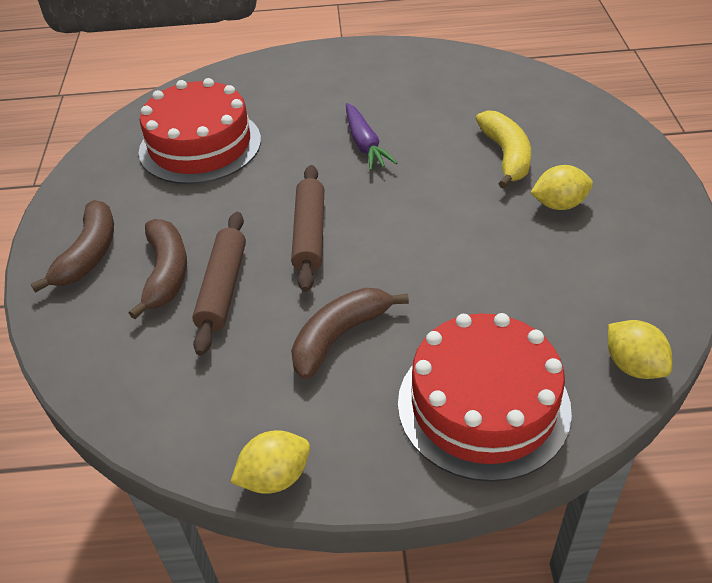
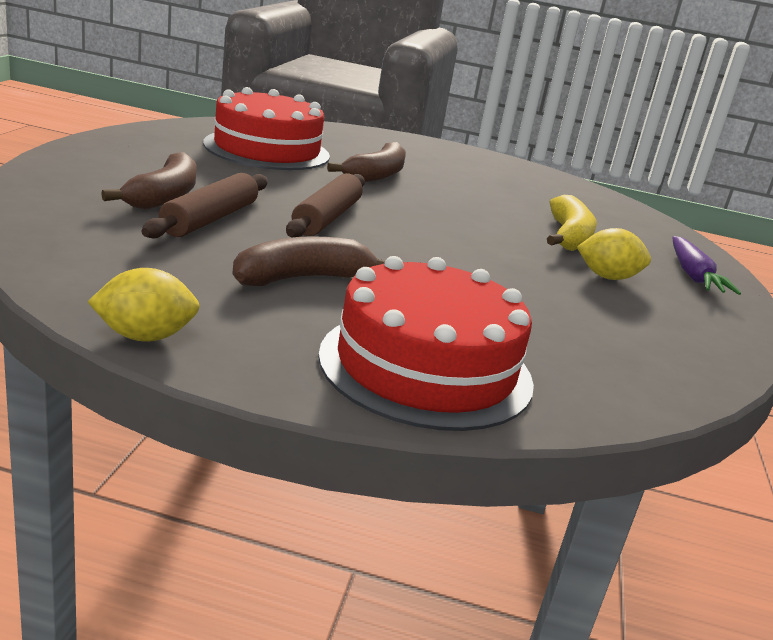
camera: 10 degrees right, 20 degrees down
brown banana [31,200,114,293] -> brown banana moved to [327,142,406,182]
purple carrot [346,103,397,171] -> purple carrot moved to [672,236,741,295]
yellow lemon [608,320,672,379] -> none

